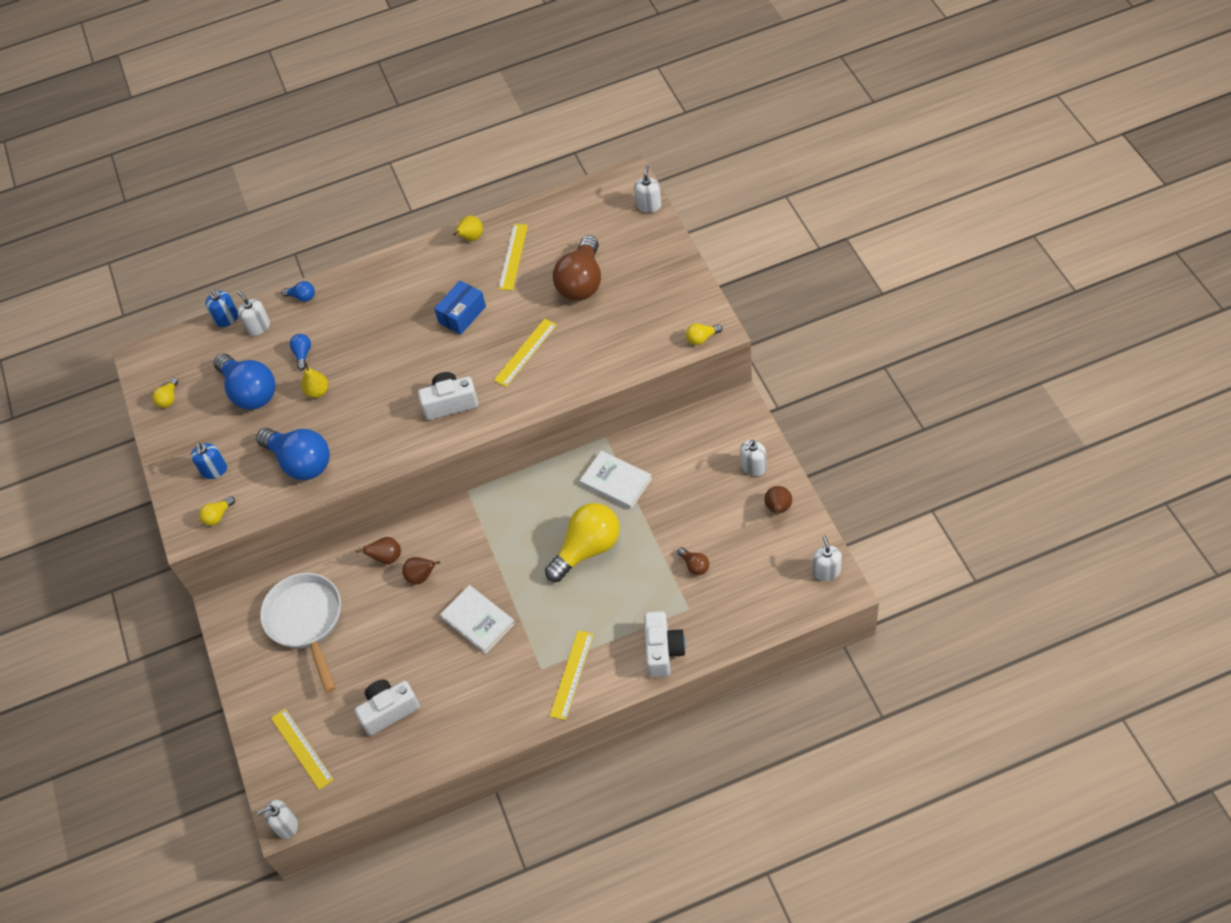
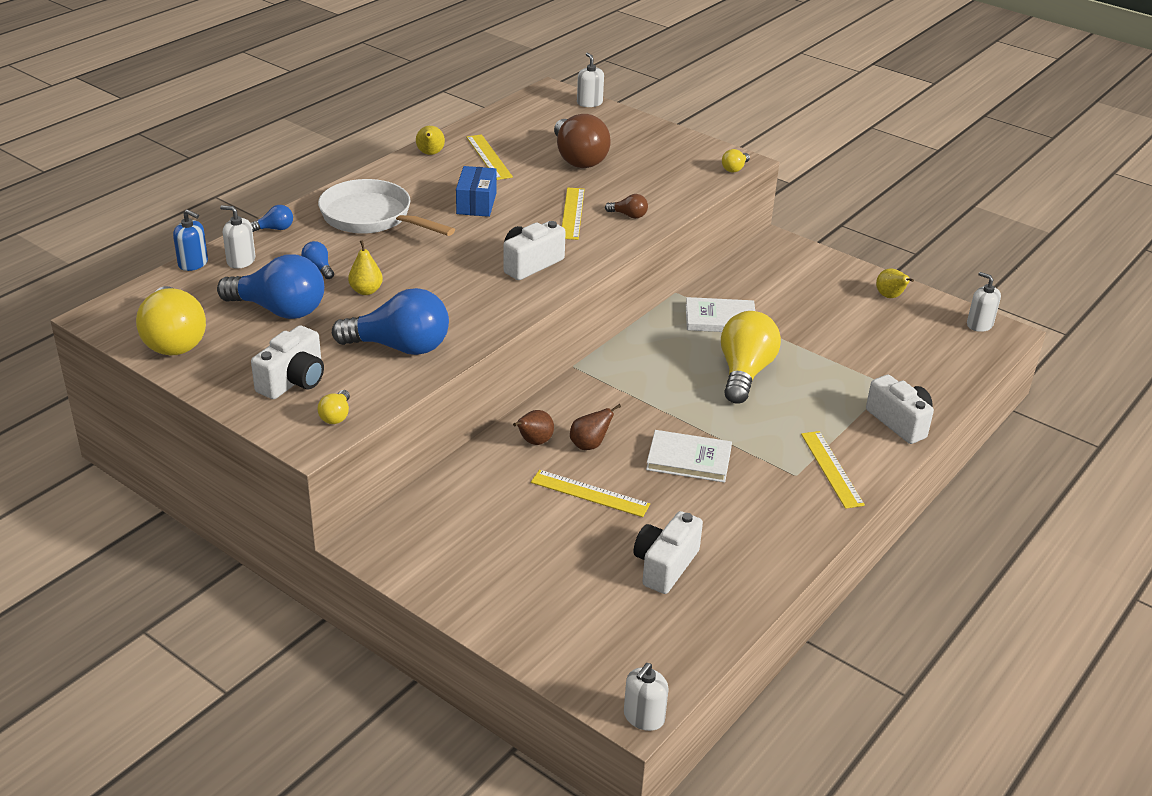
camera: 40 degrees left, 20 degrees down
yellow light bulb [152,378,178,408] -> yellow light bulb [136,286,206,355], size x2.30
blue soap dispenser [191,443,227,479] -> white camera [251,325,324,399]
white pan [260,573,341,693] -> white pan moved to [318,179,455,236]
yellow ruler [271,709,334,790] -> yellow ruler moved to [531,470,650,517]
brown light bulb [677,547,709,575] -> brown light bulb moved to [605,194,648,219]
white soap dispenser [740,440,767,476] -> none
brown pear [764,486,792,515] -> yellow pear [876,268,914,298]

